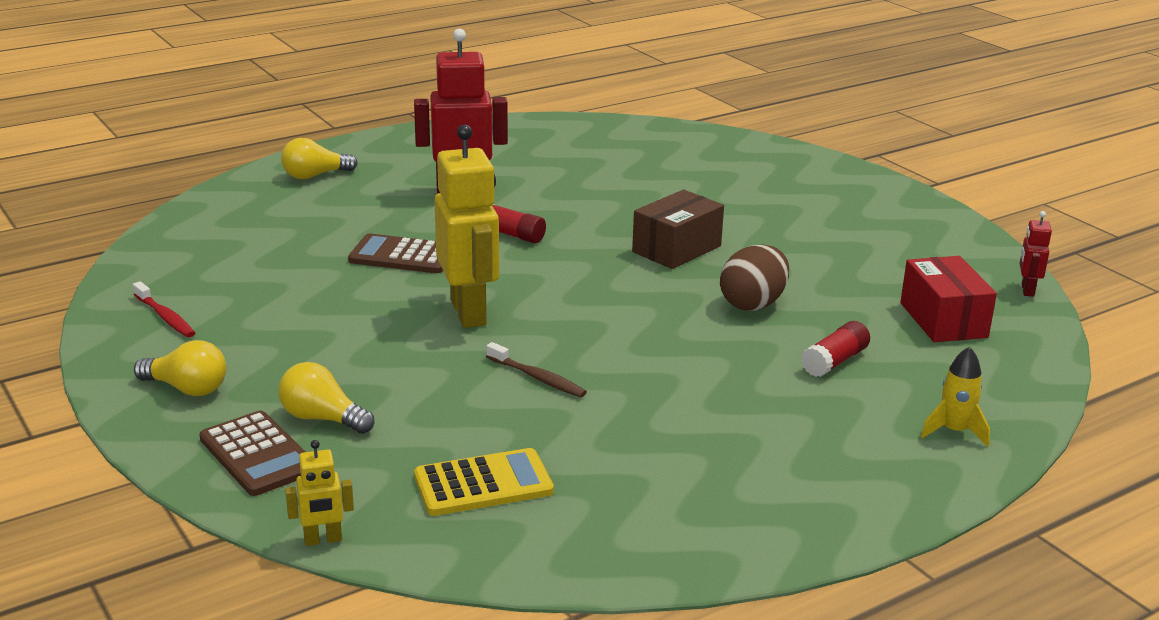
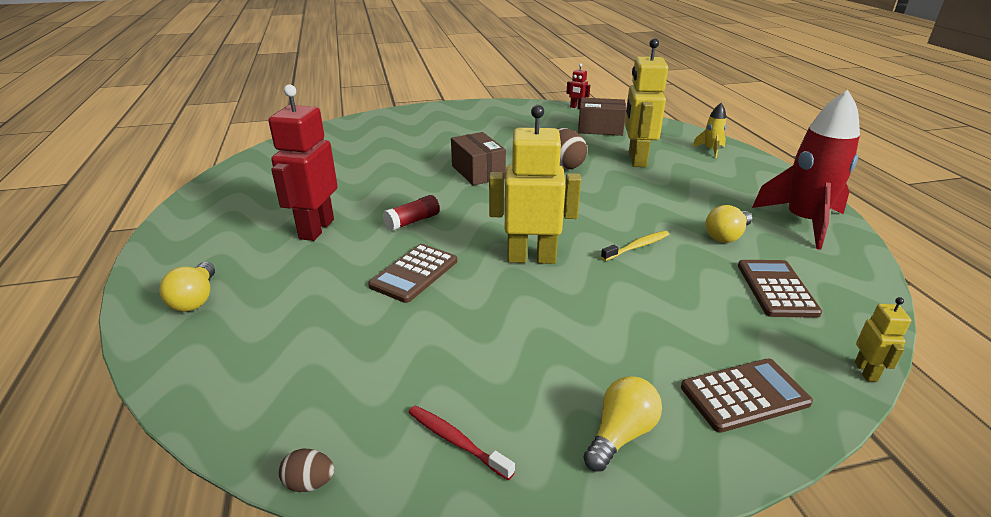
camera: 70 degrees left, 5 degrees up
red toothbrush [133,281,195,338] -> red toothbrush turned 120 degrees counterclockwise [408,405,515,480]
yellow light bulb [279,362,374,434] -> yellow light bulb moved to [705,205,752,243]
yellow calculator [414,448,554,516] -> brown calculator [738,260,822,318]
brown toothbrush [486,342,587,398] -> yellow toothbrush [601,231,669,261]
red glue stick [801,321,870,377] -> yellow robot [625,38,668,167]
red box [900,256,997,342] -> brown box [578,98,626,136]
none -> brown egg [279,449,334,492]
none -> red rocket [752,90,860,249]

